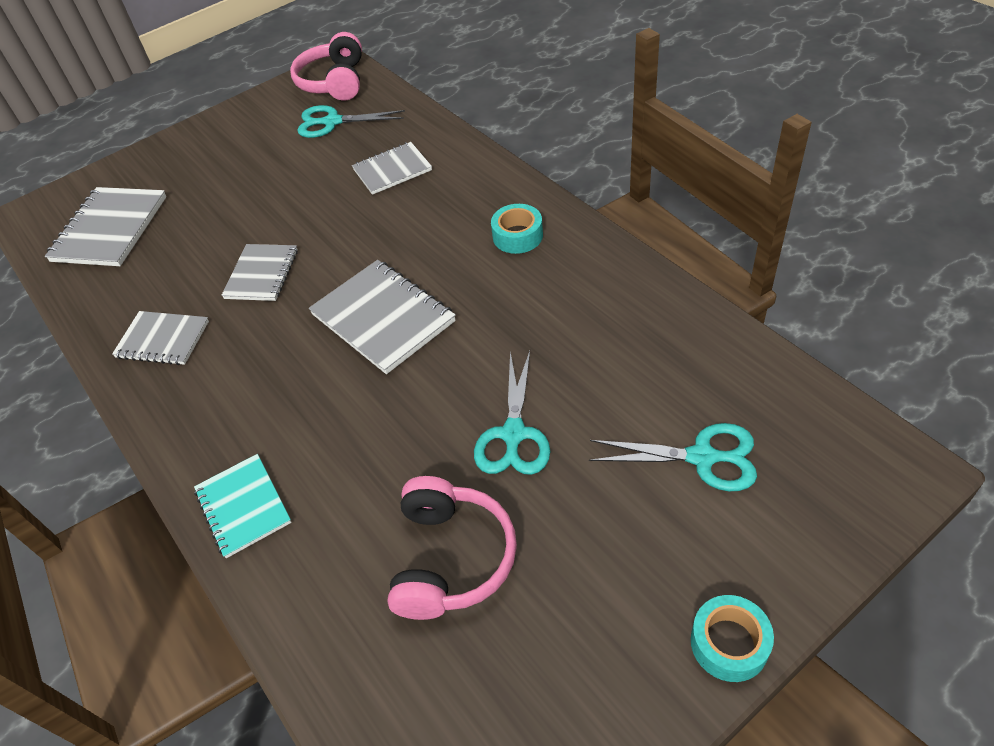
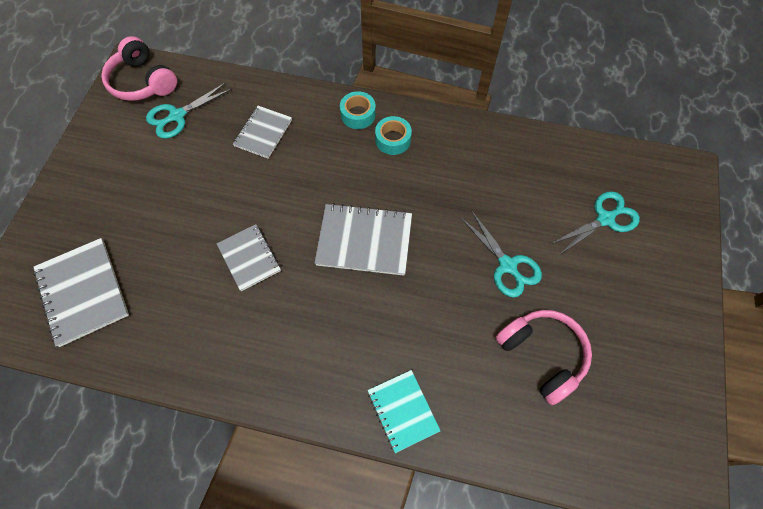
camera: 45 degrees left, 15 degrees up
grey notebook [112,311,209,365] -> none
turquoise notebook [194,454,292,558] -> turquoise notebook turned 45 degrees clockwise [368,370,441,453]
turquoise tape [691,595,774,682] -> turquoise tape moved to [340,91,376,129]

